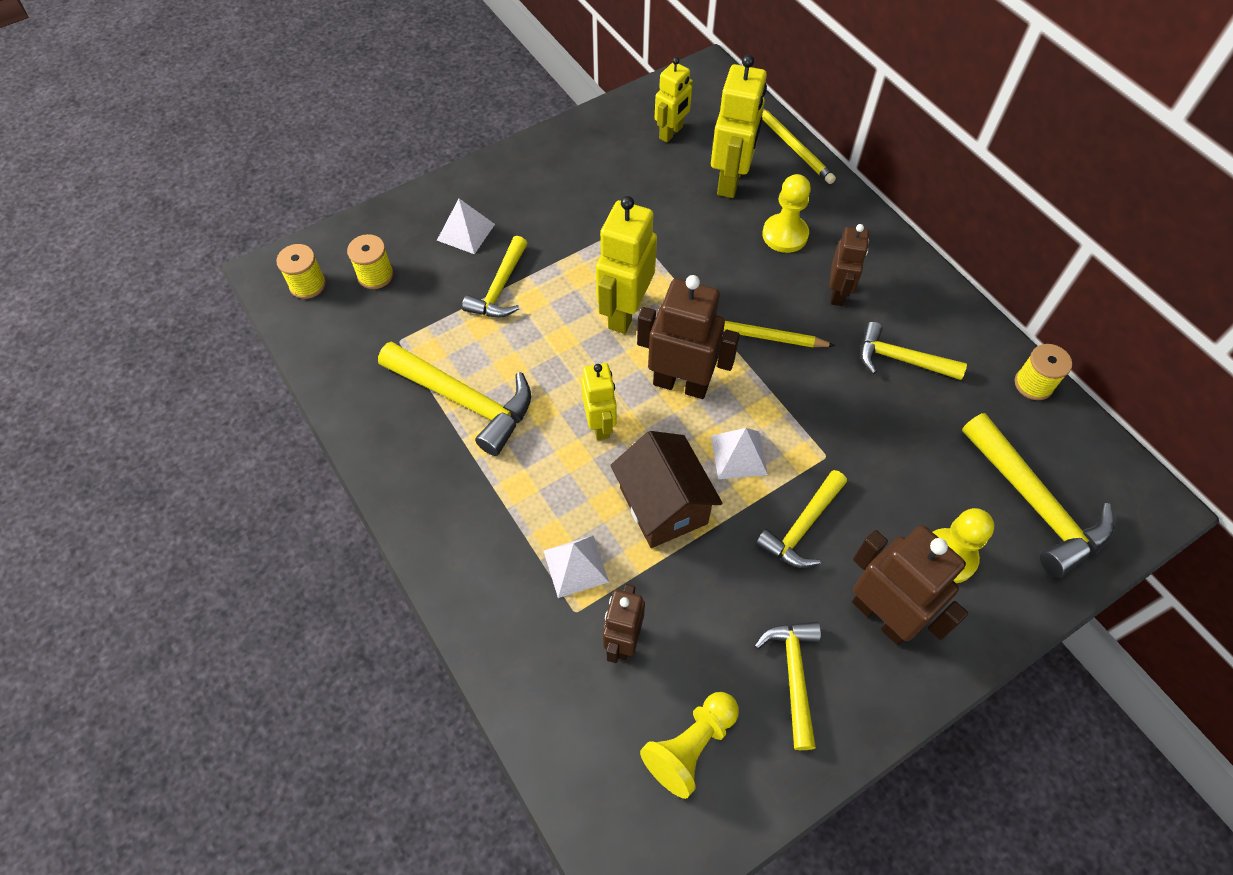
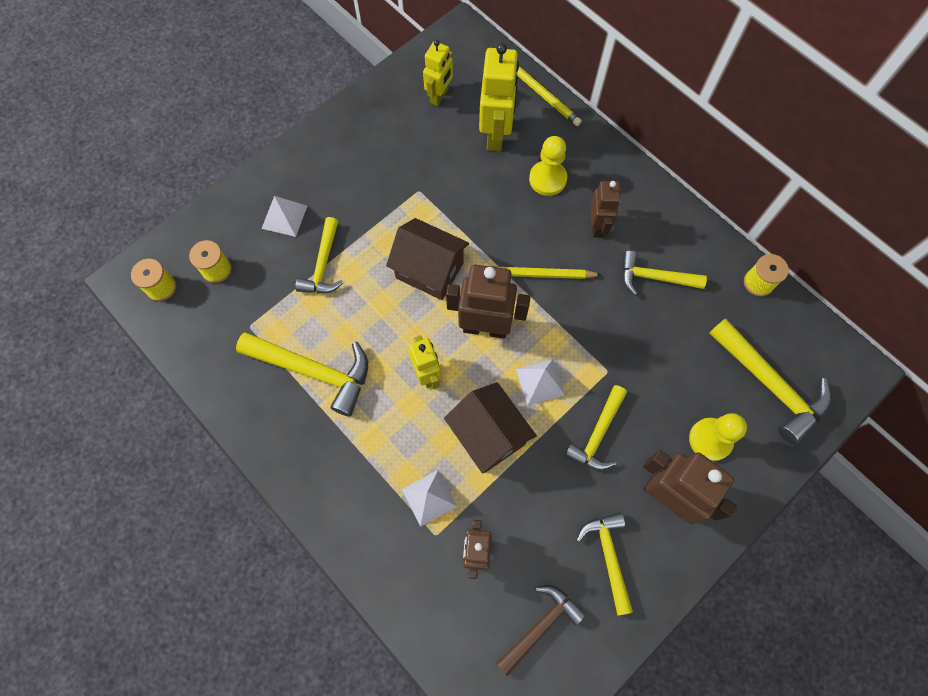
camera: 10 degrees left, 10 degrees up
yellow robot [596,196,657,334] -> brown house [386,218,469,300]
yellow pawn [640,692,739,799] -> brown hammer [496,585,586,676]

